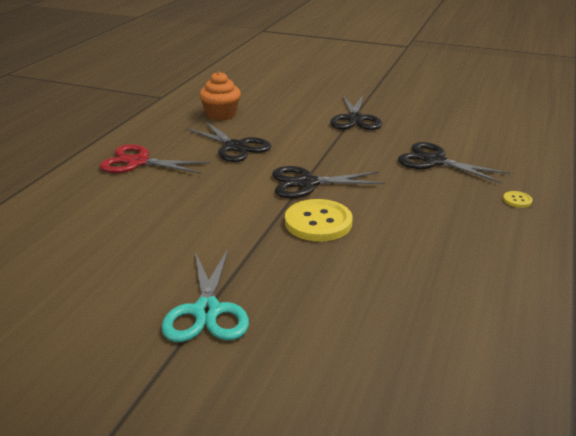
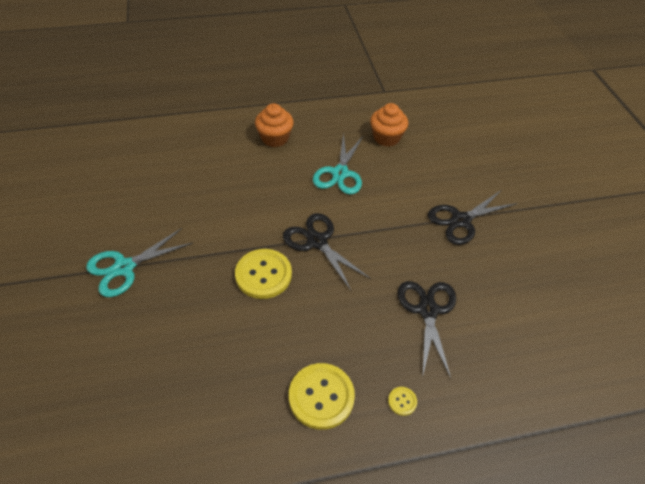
camera: 55 degrees right, 20 degrees up
red scissors [100,144,210,174] -> orange cupcake [255,103,294,147]
black scissors [186,121,271,162] -> turquoise scissors [313,132,363,194]
none -> yellow button [289,363,355,430]

